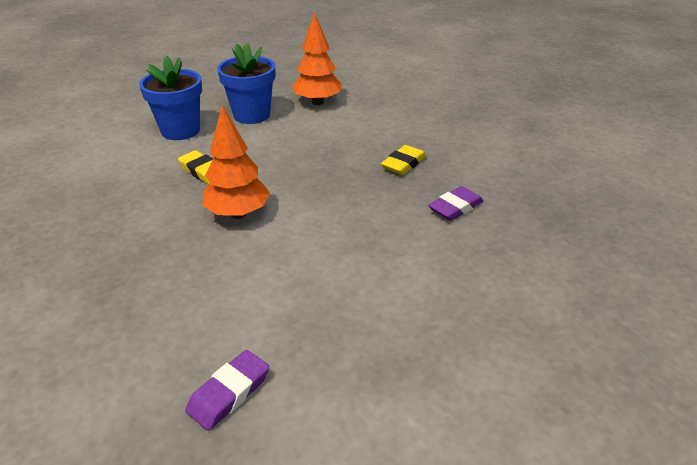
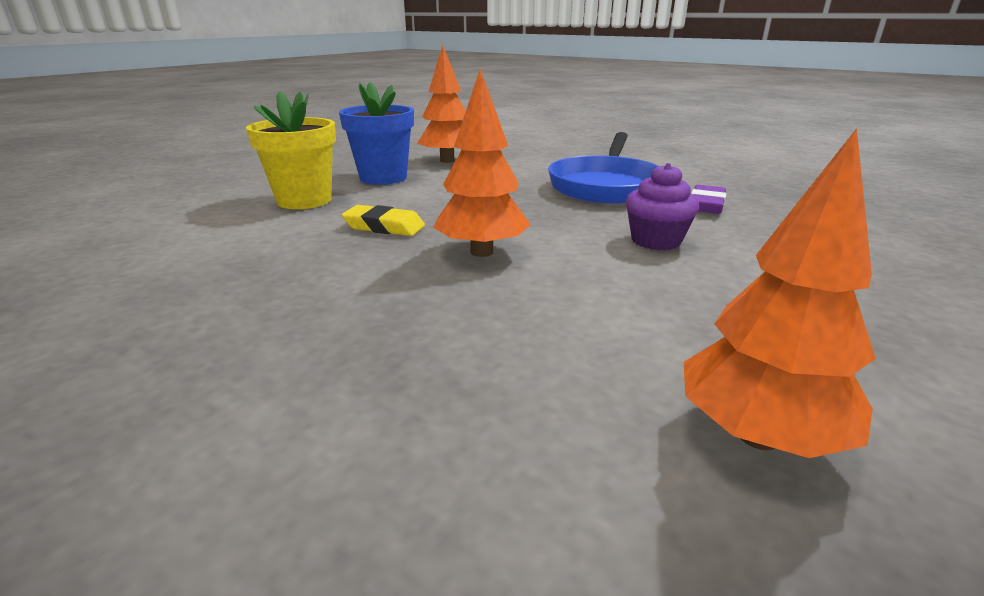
camera: 25 degrees left, 10 degrees down
blue flower pot [139,55,202,140] -> yellow flower pot [246,91,336,209]
purple eraser [185,350,269,431] -> orange tree [684,128,876,458]
yellow eraser [381,145,426,175] -> blue pan [548,132,659,204]
none -> purple cupcake [626,163,699,250]

